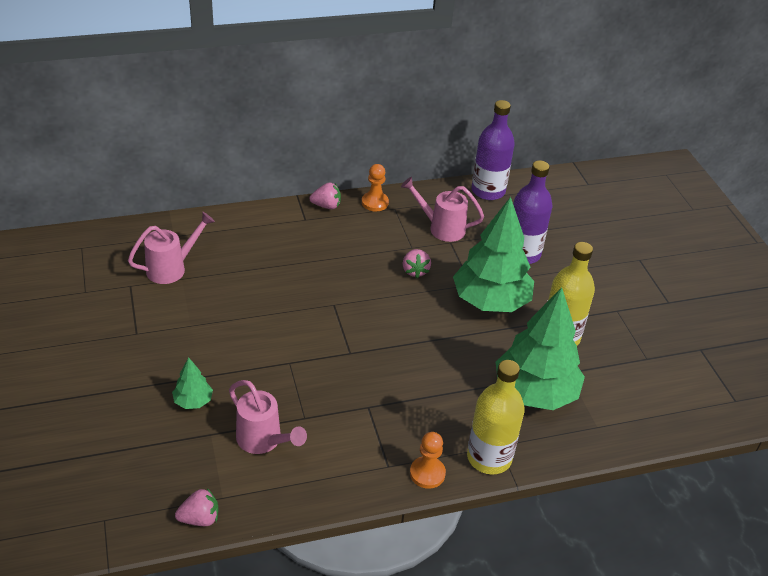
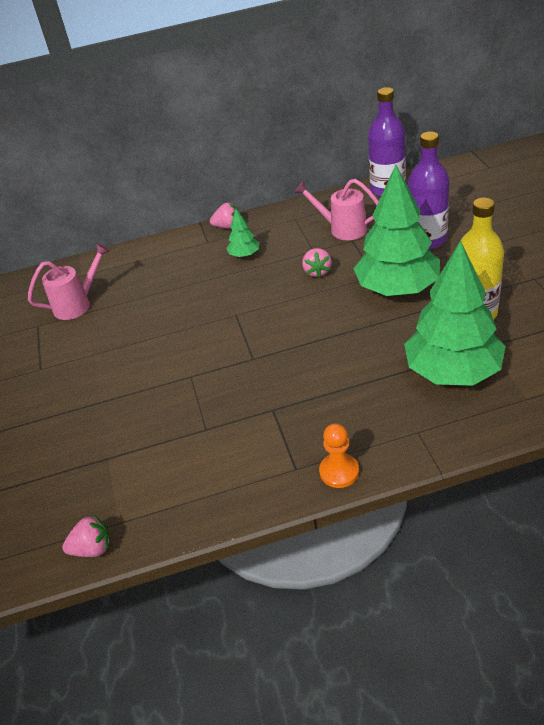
camera: 10 degrees right, 0 degrees up
green tree [172,357,213,409] -> green tree moved to [226,209,259,257]
pink watering can [229,380,307,454] -> none
orange pawn [362,164,389,211] -> none
yellow bottle [467,360,525,475] -> none

